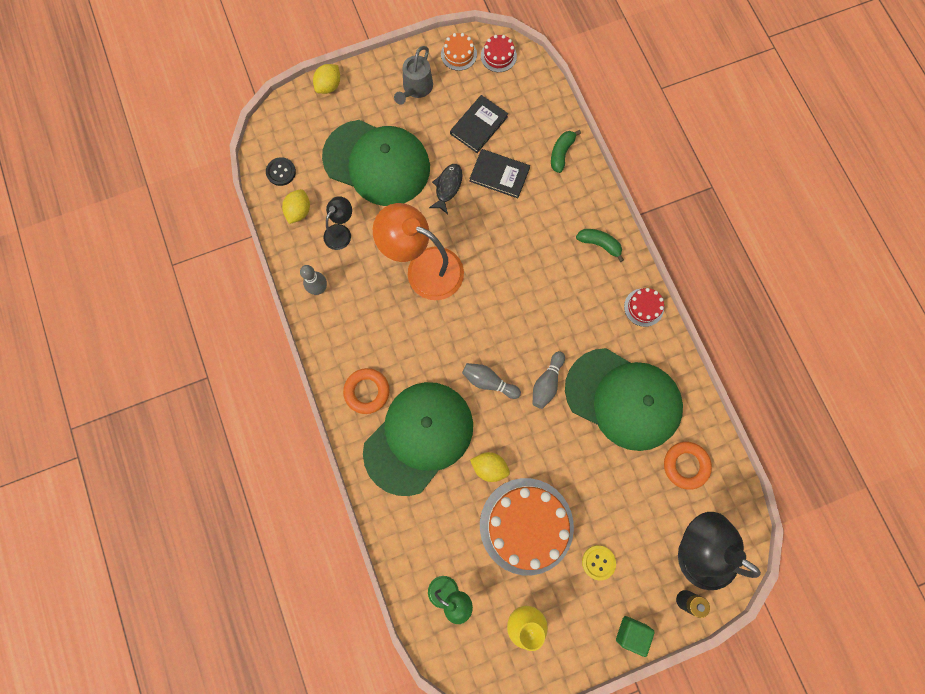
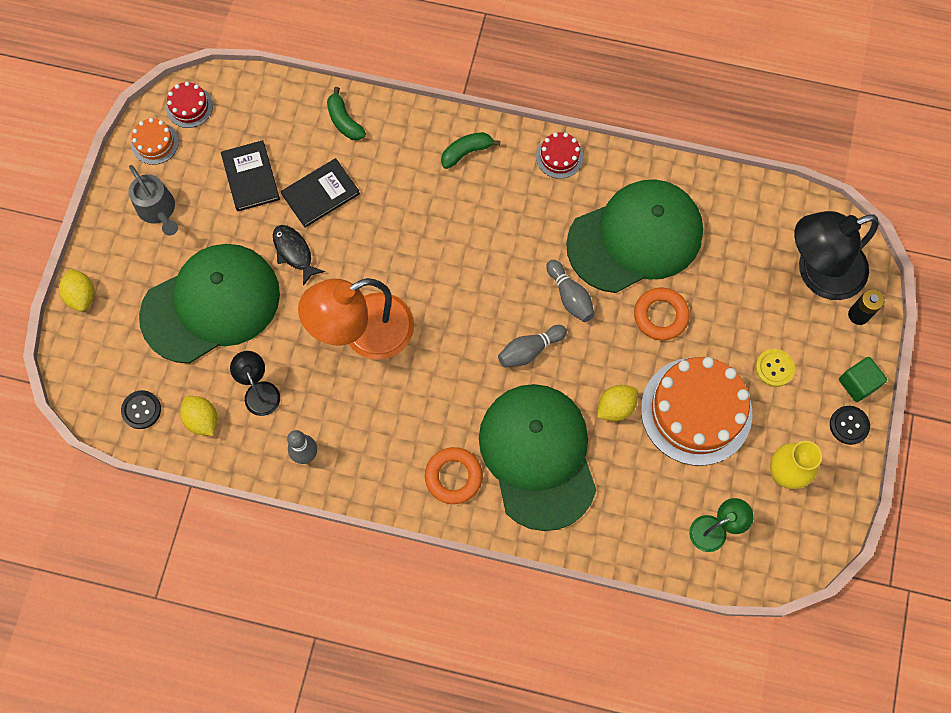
camera: 55 degrees left, 5 degrees down
orange ring [664,442,712,490] -> orange ring moved to [634,288,690,340]
none -> black button [830,406,870,445]

